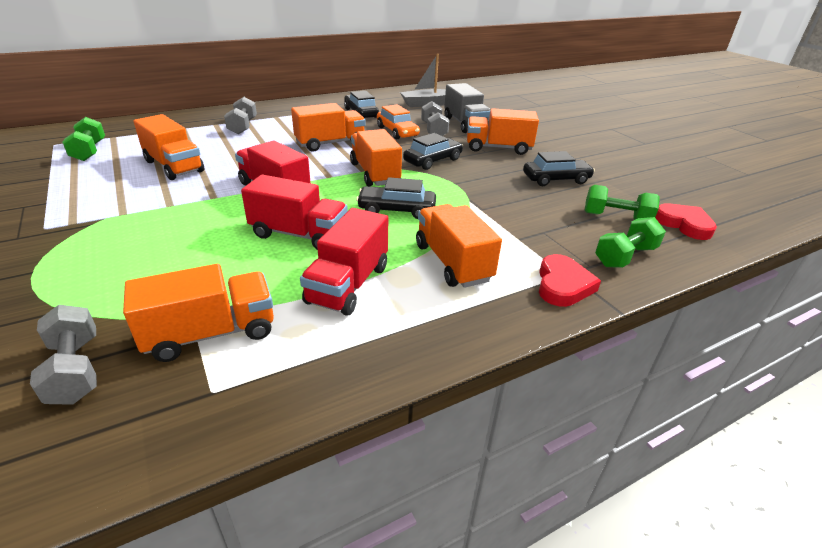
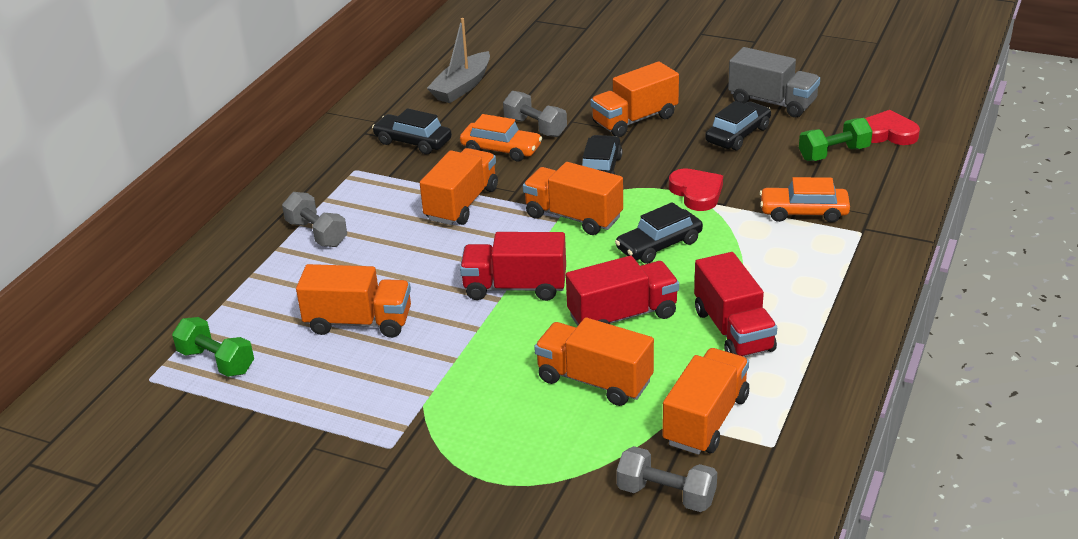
camera: 35 degrees left, 0 degrees up
orange truck [416,204,502,288] -> orange truck moved to [534,317,654,406]
grey truck [444,83,490,133] -> grey truck moved to [728,47,820,117]
red heart [539,254,601,307] -> red heart moved to [669,168,723,211]
green dumbbell [595,217,666,267] -> none
none -> orange car [759,177,850,223]

